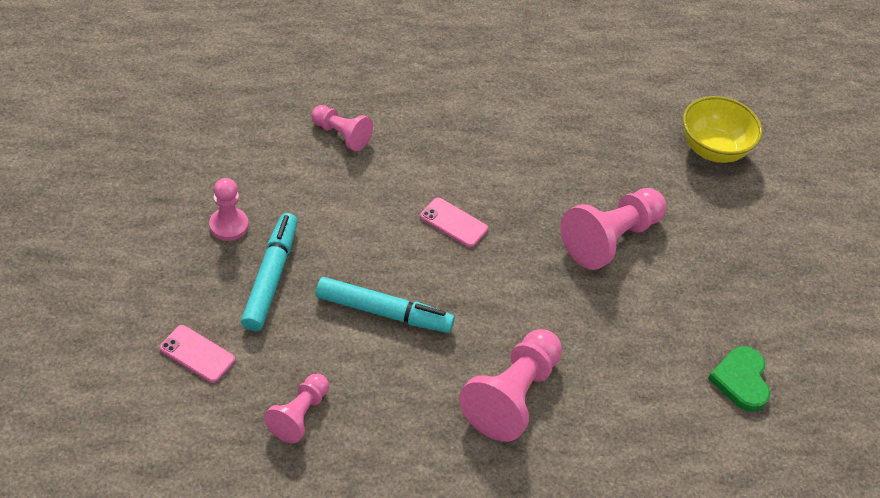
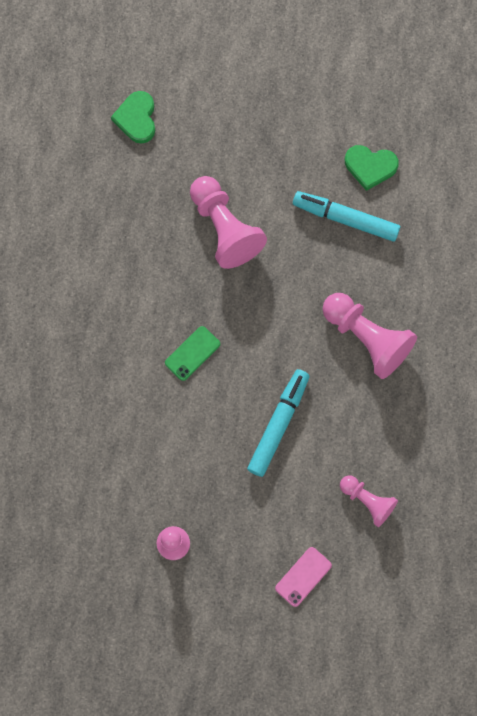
camera: 75 degrees left, 25 degrees up
turquoise marker [241,213,298,331] -> turquoise marker moved to [293,191,400,242]
pink pawn [311,105,373,151] -> none
pink phone [420,197,488,247] -> green phone [165,326,220,381]
yellow bowl [683,96,762,163] -> green heart [111,91,155,144]

